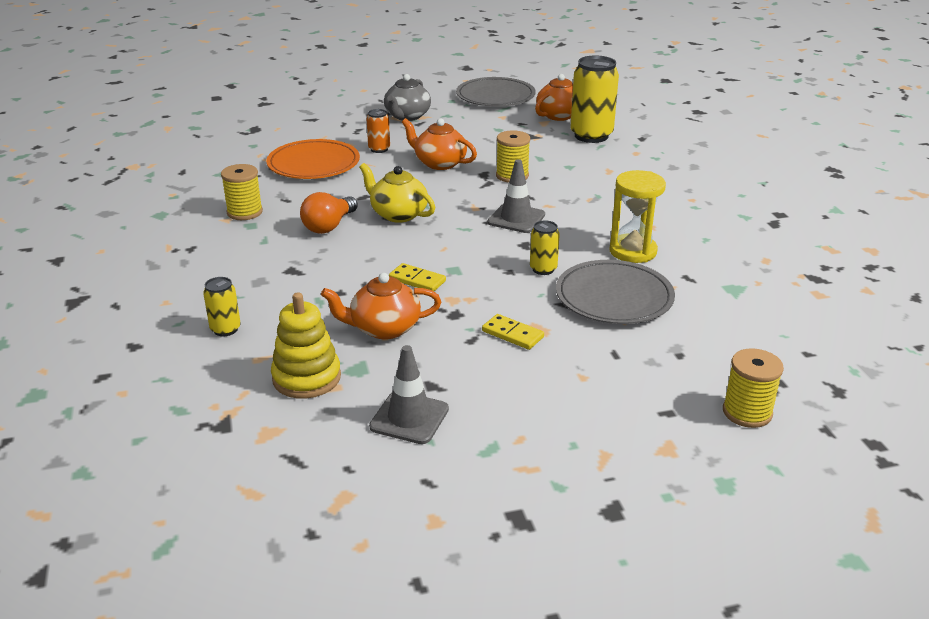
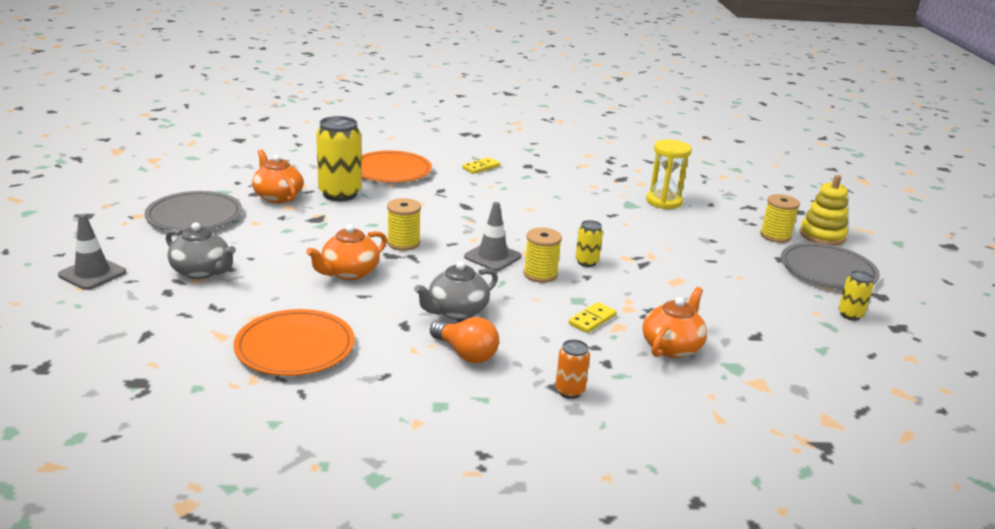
camera: 80 degrees left, 5 degrees down
yellow can [203,277,241,336] -> yellow can moved to [838,270,874,321]
yellow spool [221,164,263,220] -> yellow spool moved to [523,228,562,283]
yellow stacking toy [271,292,341,399] -> yellow stacking toy moved to [800,175,848,246]
orange teapot [321,273,441,339] -> orange teapot turned 150 degrees counterclockwise [642,287,707,358]
yellow teapot [359,163,435,223] -> grey teapot [414,261,498,320]
orange can [366,109,390,153] -> orange can moved to [555,339,590,399]
grey traffic cone [369,345,449,444] -> grey traffic cone moved to [58,214,126,290]
yellow domino [482,314,544,350] -> yellow domino moved to [462,157,500,174]
grey plate [556,260,675,324] -> grey plate moved to [781,243,880,289]
yellow hourglass [609,170,666,263] -> yellow hourglass moved to [646,139,692,209]
none -> orange plate [361,150,432,183]

